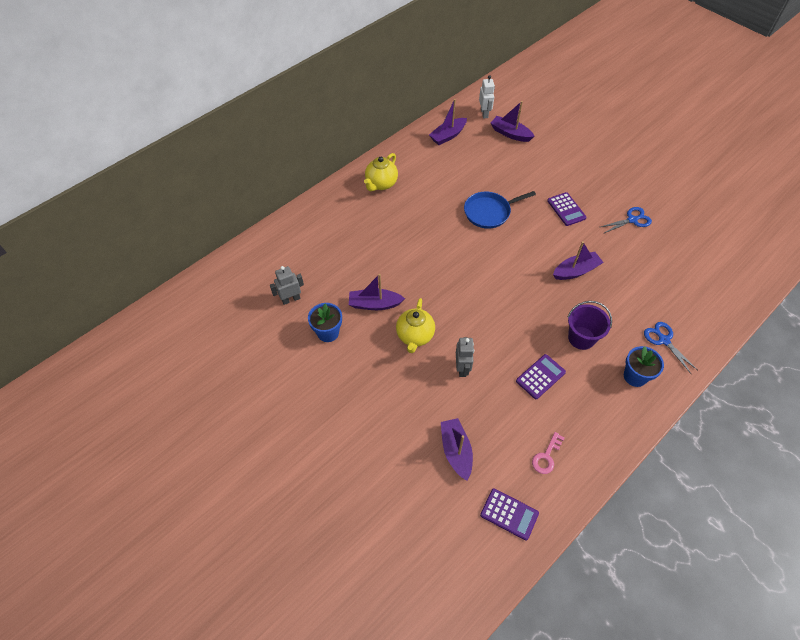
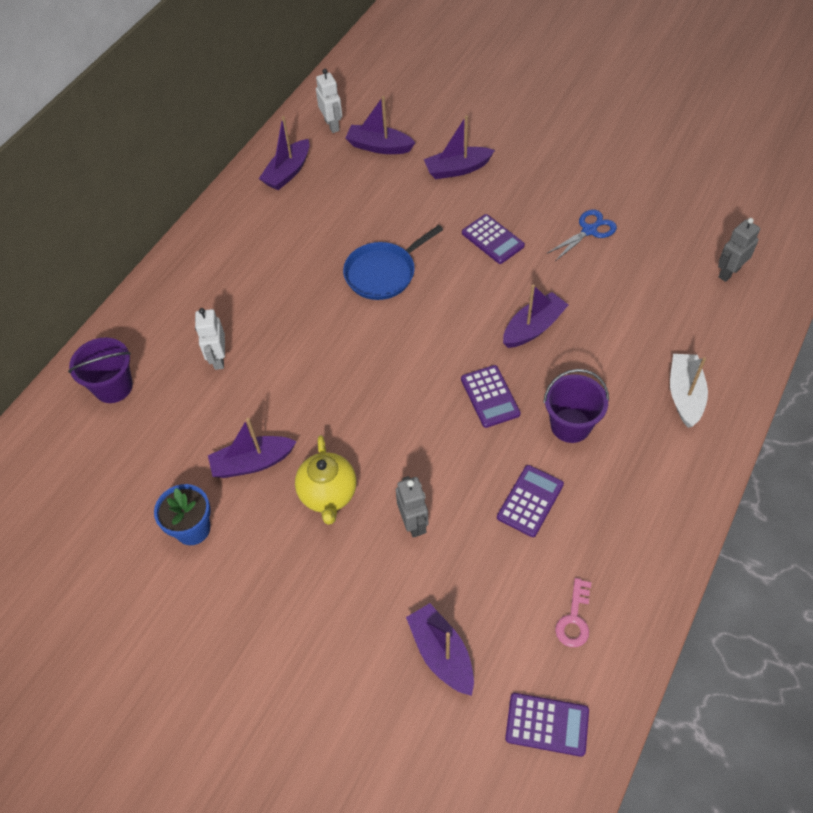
camera: 15 degrees left, 0 degrees up
grey robot [270,266,304,305] -> grey robot moved to [718,218,760,282]
yellow teapot [364,153,398,191] -> none
blue flower pot [624,346,664,387] -> none
blue scissors [644,322,698,374] -> white boat [670,354,708,428]
none -> purple bucket [68,337,133,403]
none -> white robot [195,308,225,370]
none -> purple boat [424,115,495,179]
none -> purple calculator [461,365,521,428]

